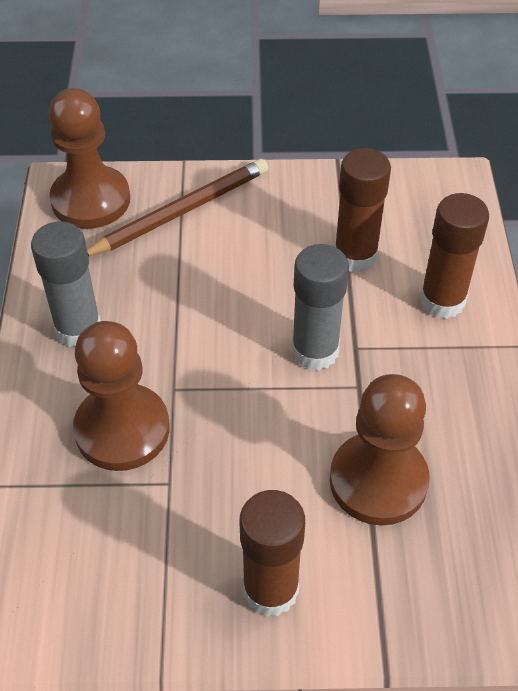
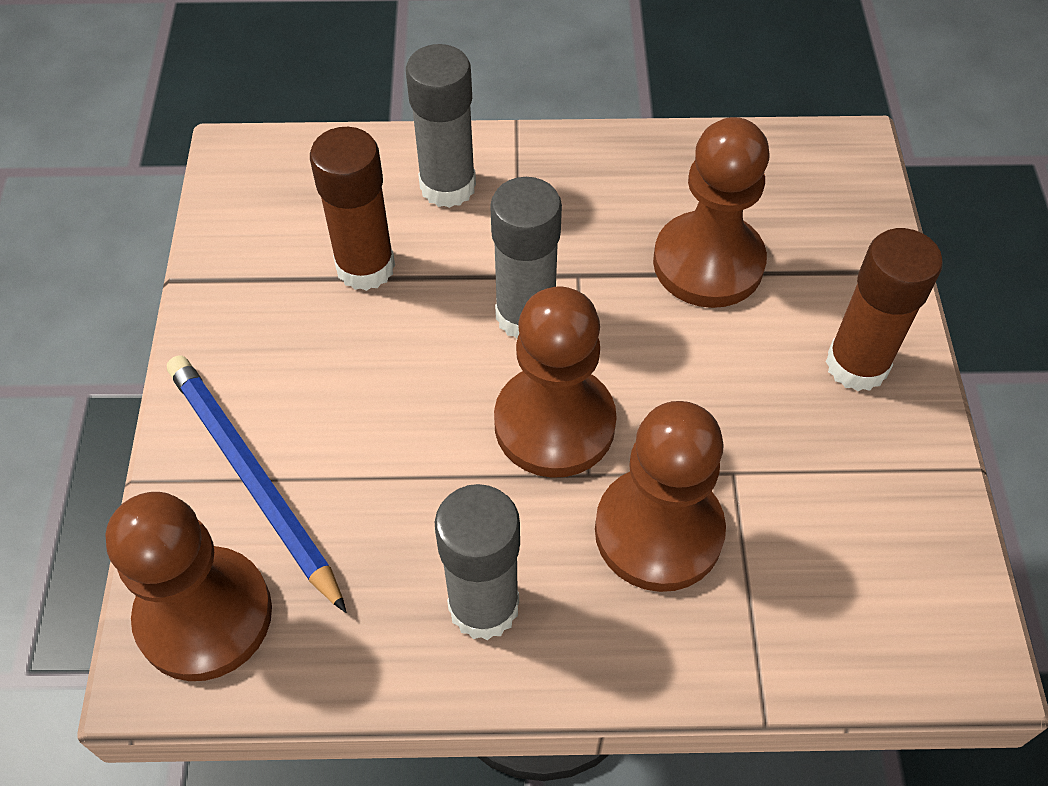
camera: 90 degrees left, 5 degrees up
brown pencil [87,159,268,256] -> blue pencil [167,355,346,613]
brown glue stick [420,193,489,319] -> grey glue stick [406,44,476,208]
none -> brown pawn [494,286,617,478]

